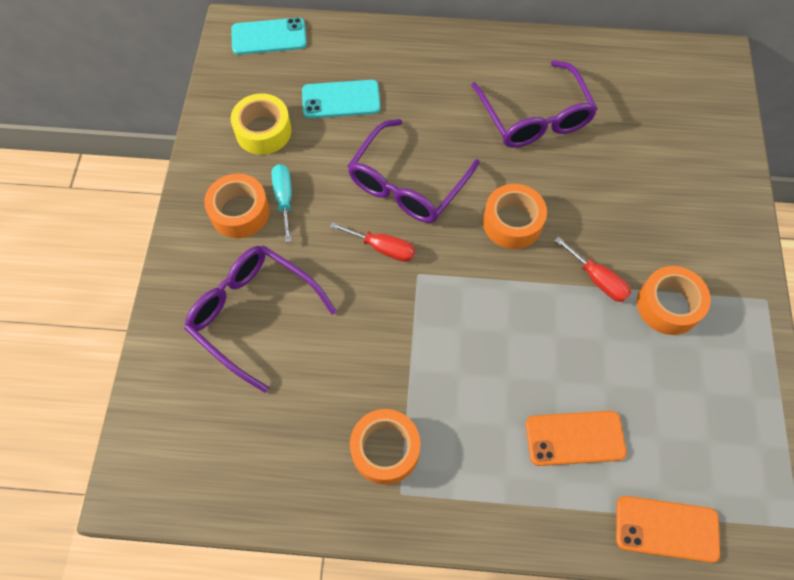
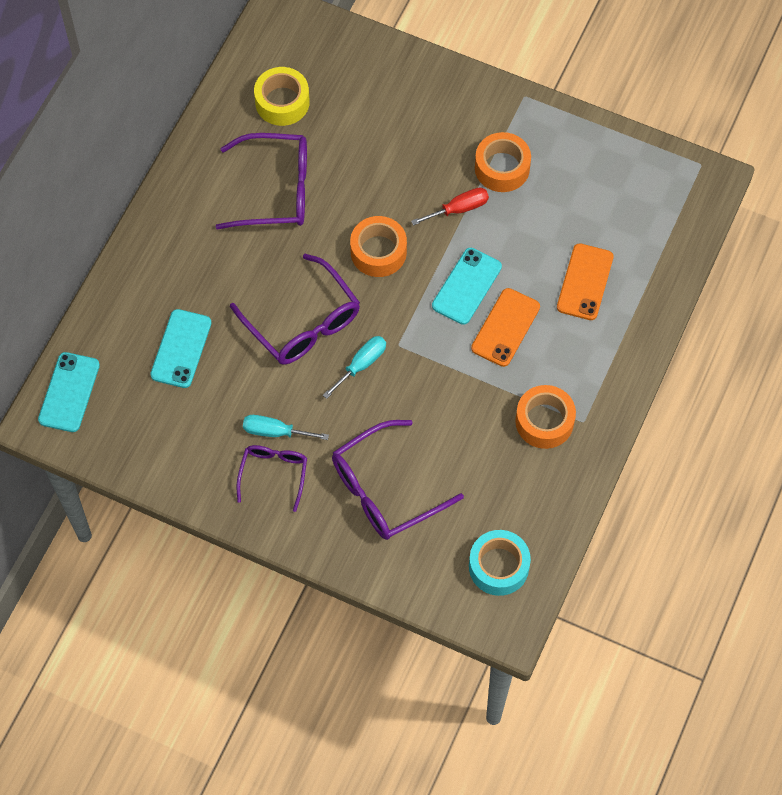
camera: 70 degrees left, 0 degrees up
orange tape [204,174,270,238] -> purple glasses [237,445,307,512]
yellow tape [231,93,292,155] -> yellow tape moved to [254,67,310,126]
red screwdriver [330,222,415,262] -> turquoise screwdriver [323,336,386,399]
orange phone [616,496,720,563] -> orange phone moved to [471,288,540,367]
none -> turquoise phone [432,248,502,325]
none -> turquoise tape [469,530,531,596]

